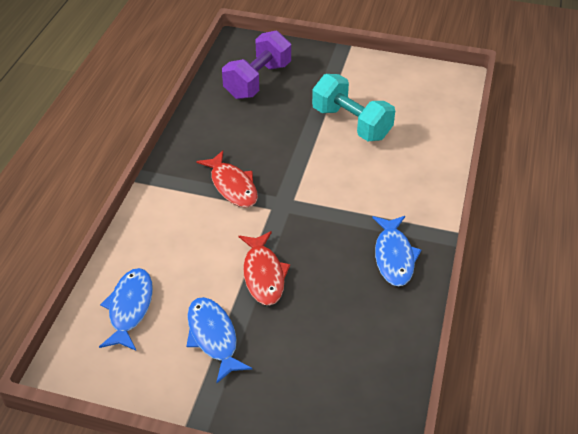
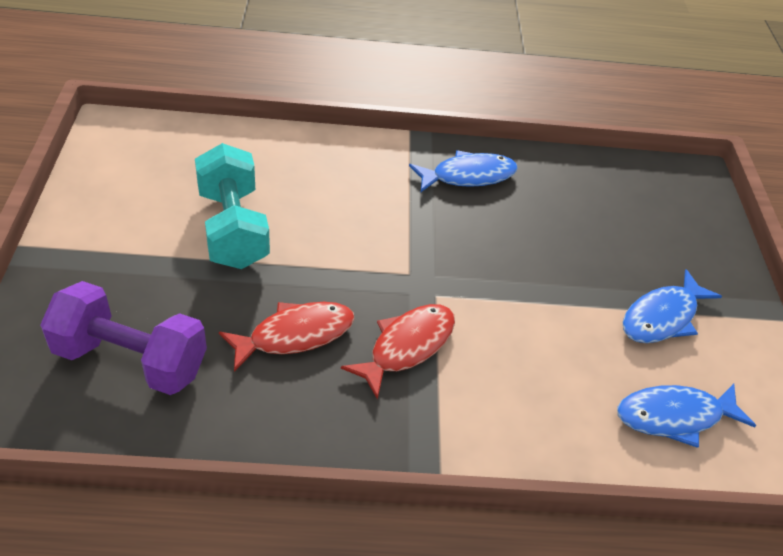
camera: 110 degrees left, 0 degrees up
red fish [239,231,290,305] -> red fish moved to [219,302,355,372]
turquoise dumbbell [312,74,395,141] -> turquoise dumbbell turned 45 degrees counterclockwise [195,143,270,269]

